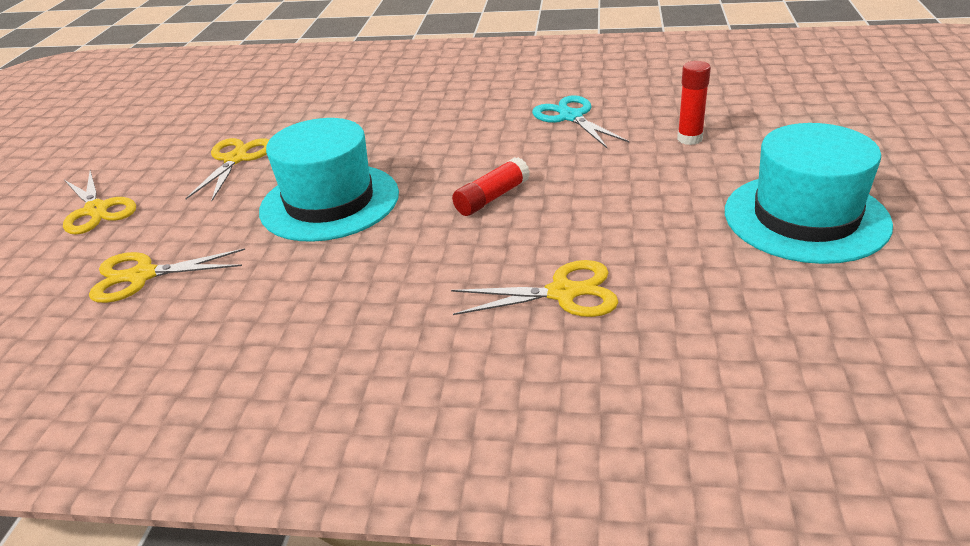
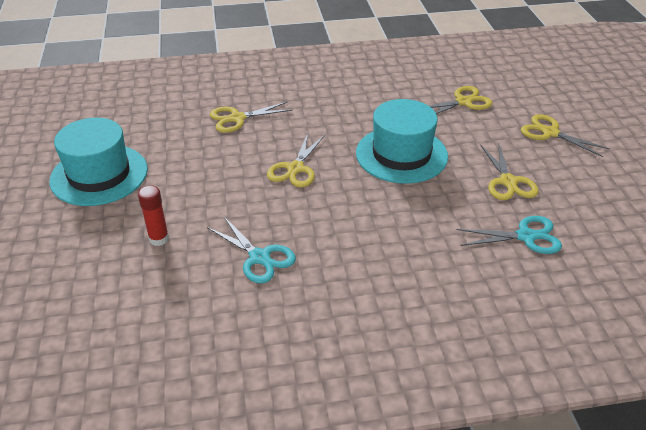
camera: 160 degrees right, 5 degrees up
red glue stick [452,157,530,216] -> yellow scissors [267,133,325,188]
none -> turquoise scissors [457,216,562,254]

